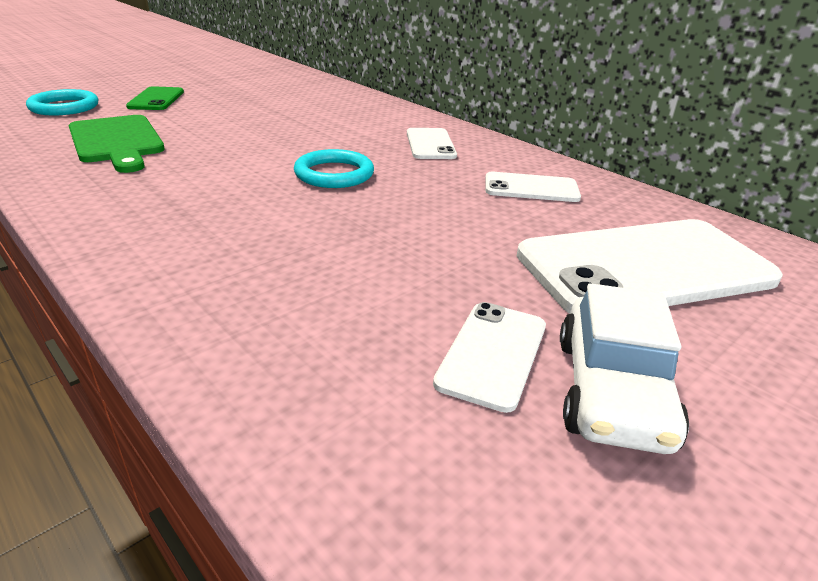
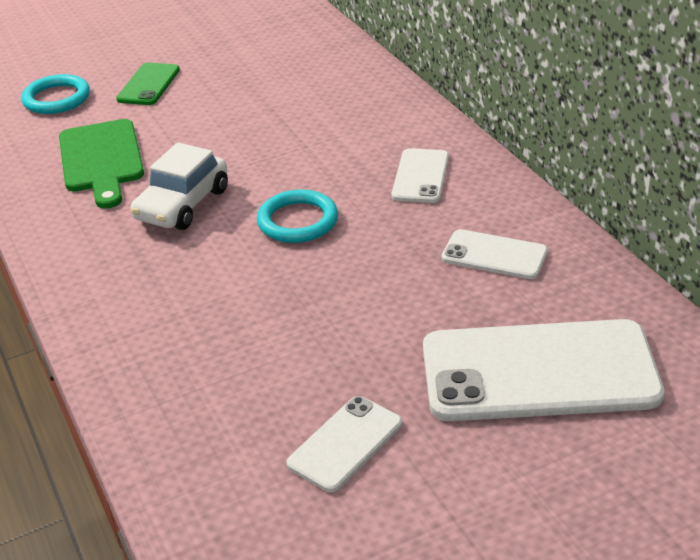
camera: 20 degrees right, 5 degrees up
white car [560,283,689,454] -> white car moved to [131,143,228,230]

